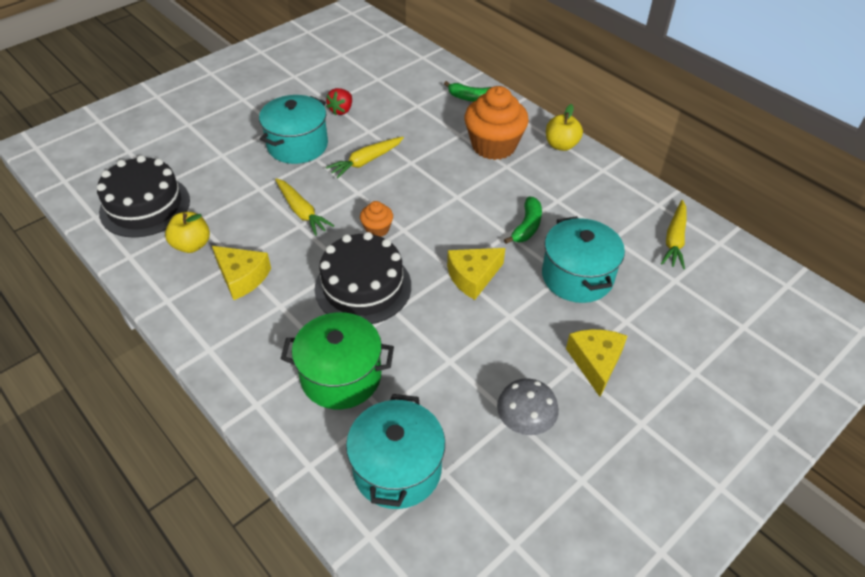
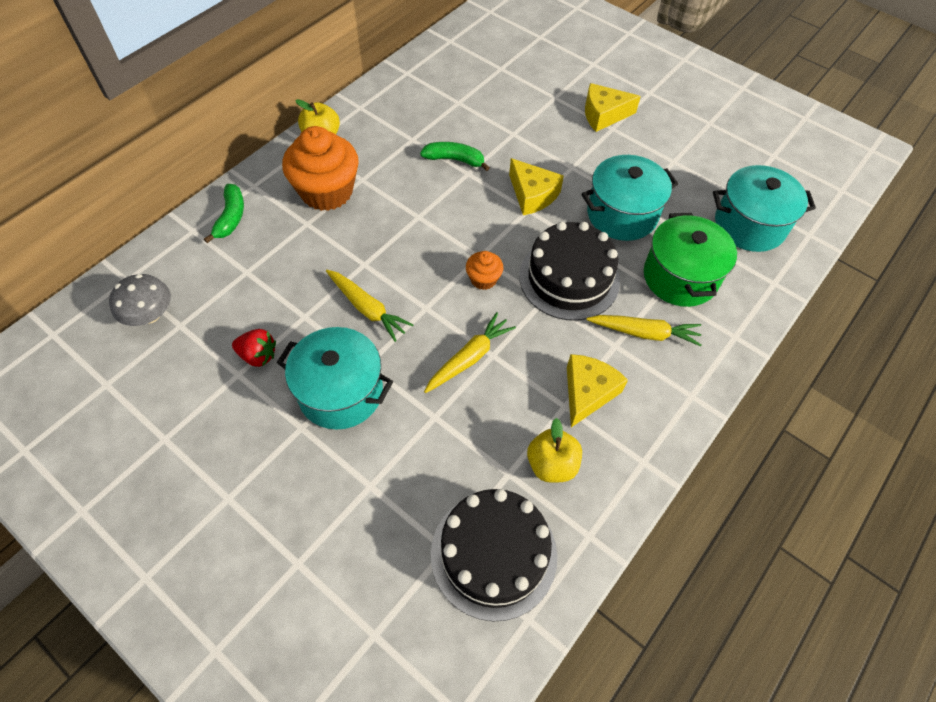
camera: 100 degrees left, 10 degrees up
grey mushroom [497,378,559,435] -> grey mushroom moved to [109,274,171,326]
turquoise pot [542,216,625,303] -> turquoise pot moved to [581,155,678,241]
yellow carrot [661,200,686,269] -> yellow carrot moved to [586,315,701,346]

